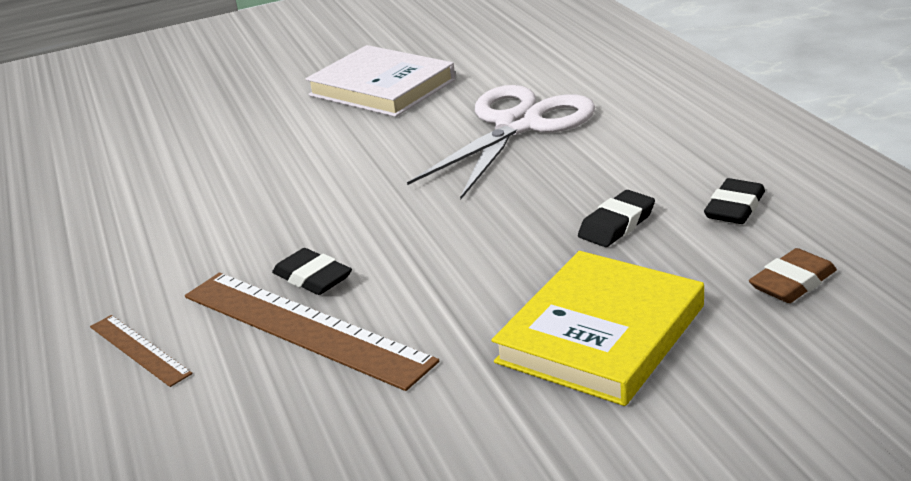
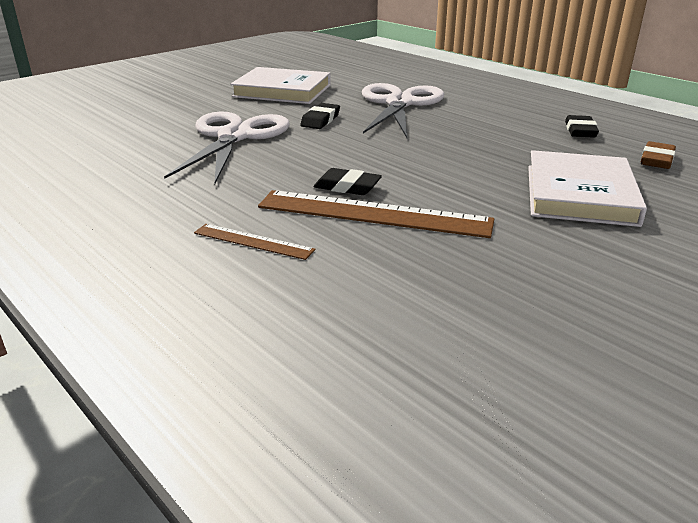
camera: 25 degrees left, 0 degrees up
yellow book [492,251,704,406] -> white book [528,150,647,227]
black eraser [578,190,655,247] -> black eraser moved to [300,103,340,129]
none -> white scissors [164,111,290,184]

